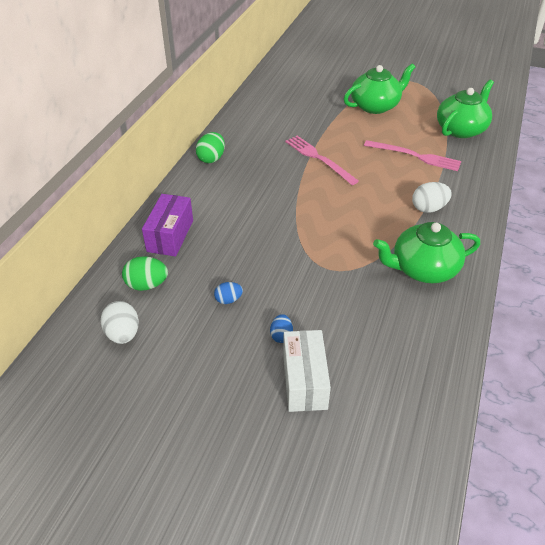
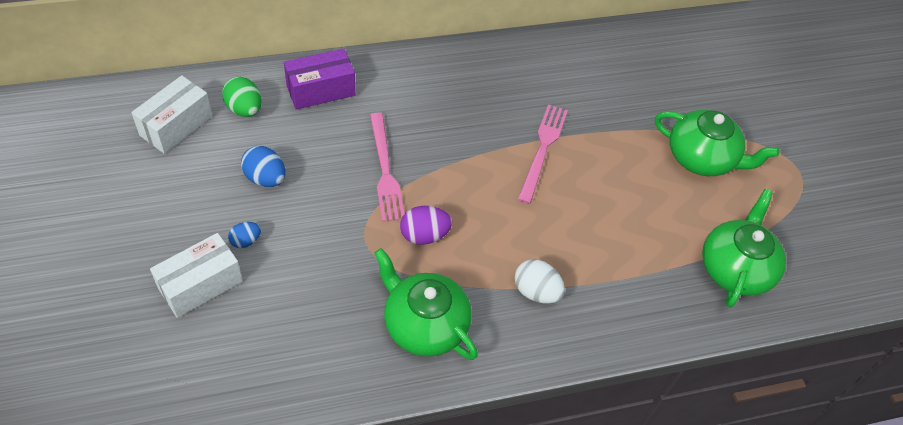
camera: 50 degrees right, 10 degrees up
white egg [100,301,139,344] -> white box [131,75,212,154]
green egg [196,132,225,163] -> none
blue egg [214,282,243,304] -> blue egg [241,146,286,187], size x1.60
pink fork [364,140,461,171] -> pink fork moved to [370,113,404,222]
green teapot [437,80,494,138] -> green teapot turned 75 degrees counterclockwise [702,189,786,308]
none -> purple egg [400,206,452,245]

